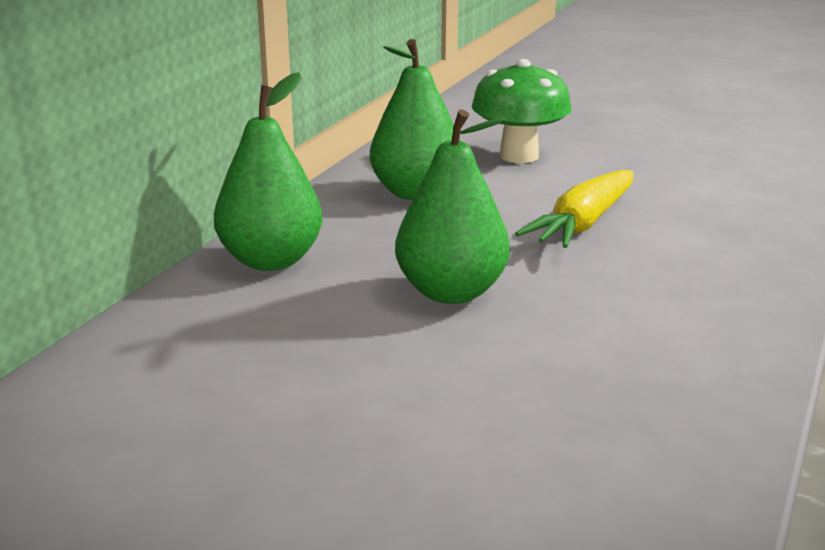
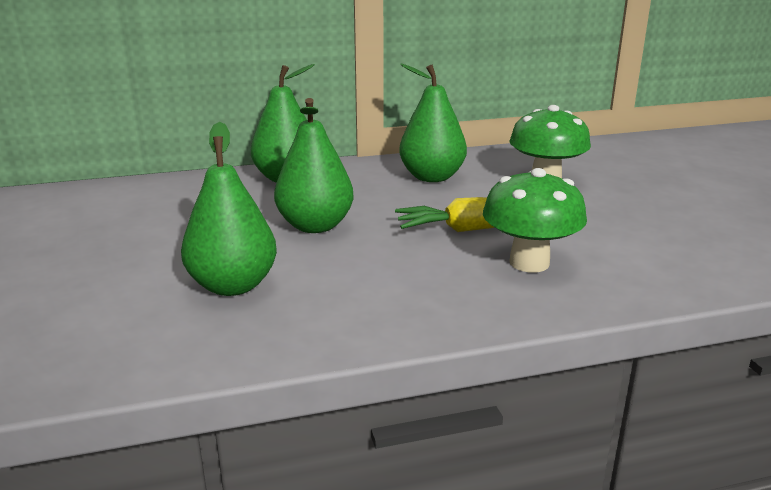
camera: 50 degrees right, 0 degrees up
none -> green pear [181,122,277,296]
none -> green mushroom [483,168,587,272]

